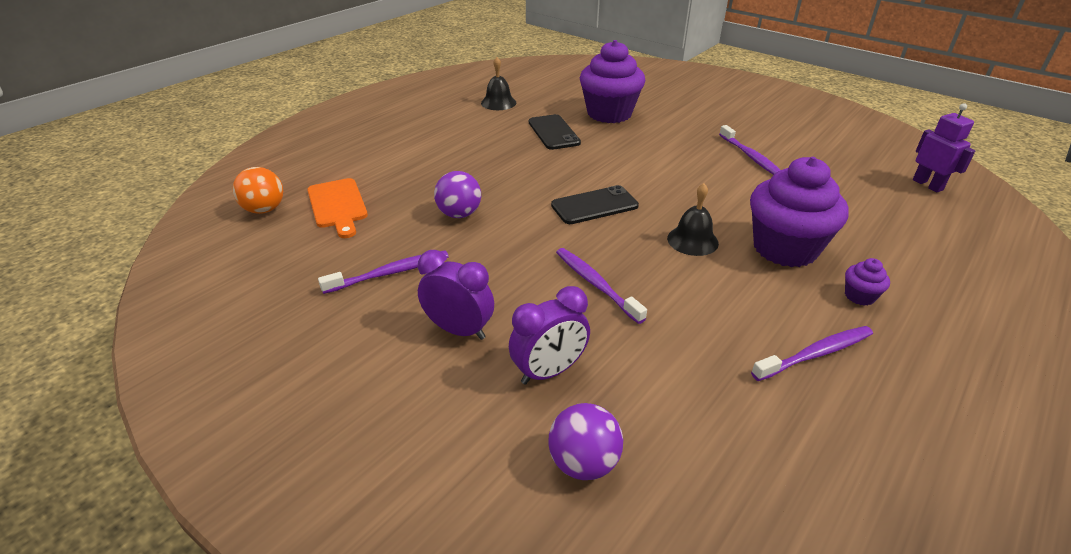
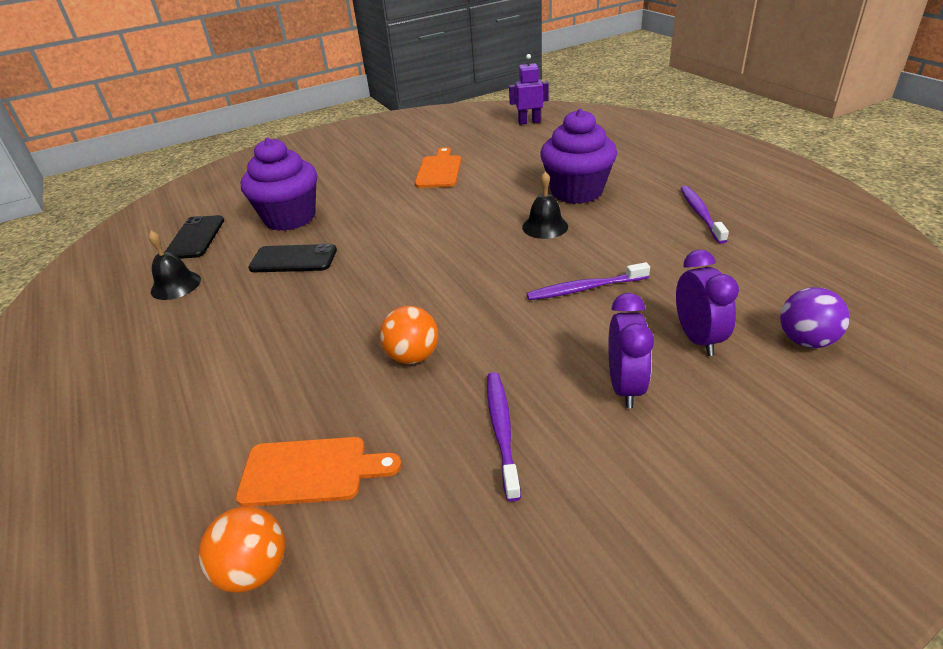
camera: 65 degrees left, 0 degrees up
purple clock [418,250,494,340] -> purple clock turned 135 degrees clockwise [608,293,654,408]
purple ball [434,171,481,218] -> orange ball [380,306,438,364]
black phone [551,185,639,224] -> black phone moved to [165,215,224,259]
purple toothbrush [719,125,781,175] -> orange cutting board [415,147,461,188]
purple cupcake [845,258,890,306] -> none

